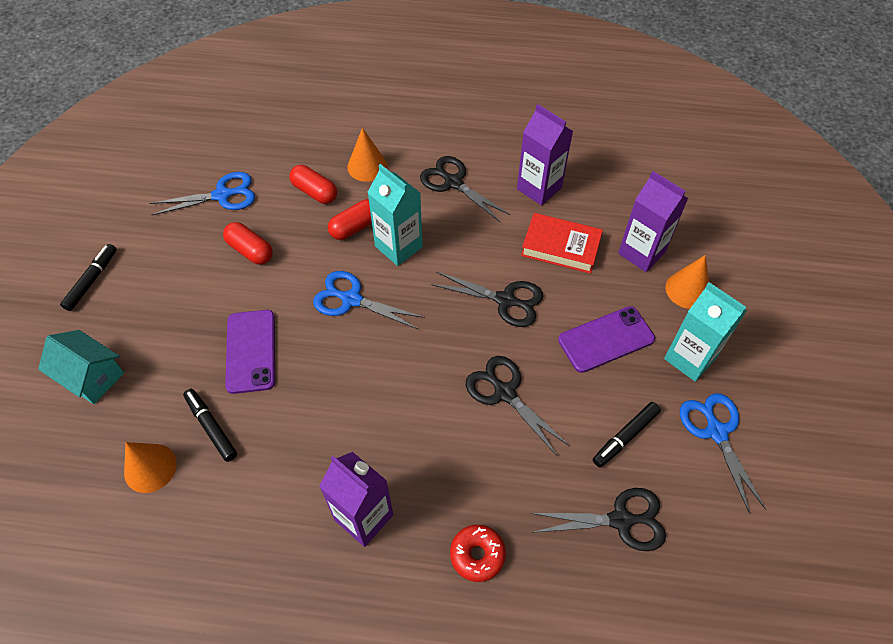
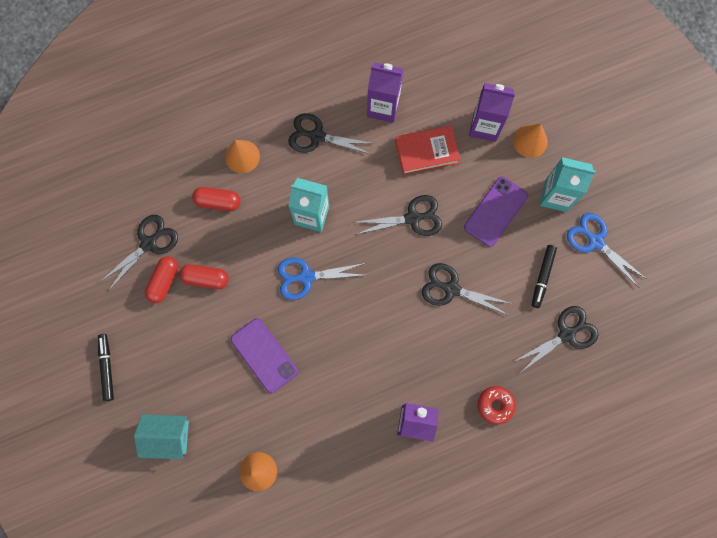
camera: 30 degrees left, 20 degrees up
blue scissors [150,172,255,215] -> black scissors [100,215,178,291]
black marker [183,389,237,462] -> none
red capsule [328,199,372,240] -> red capsule moved to [145,256,178,303]

